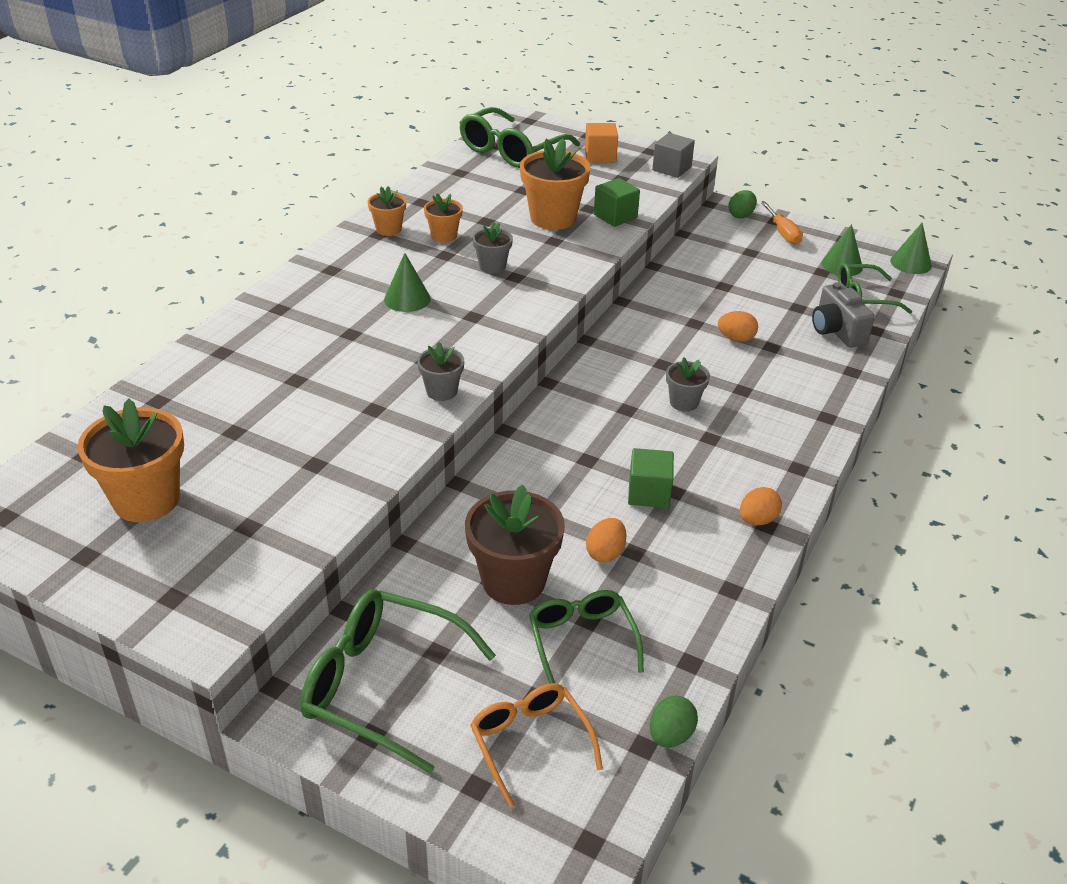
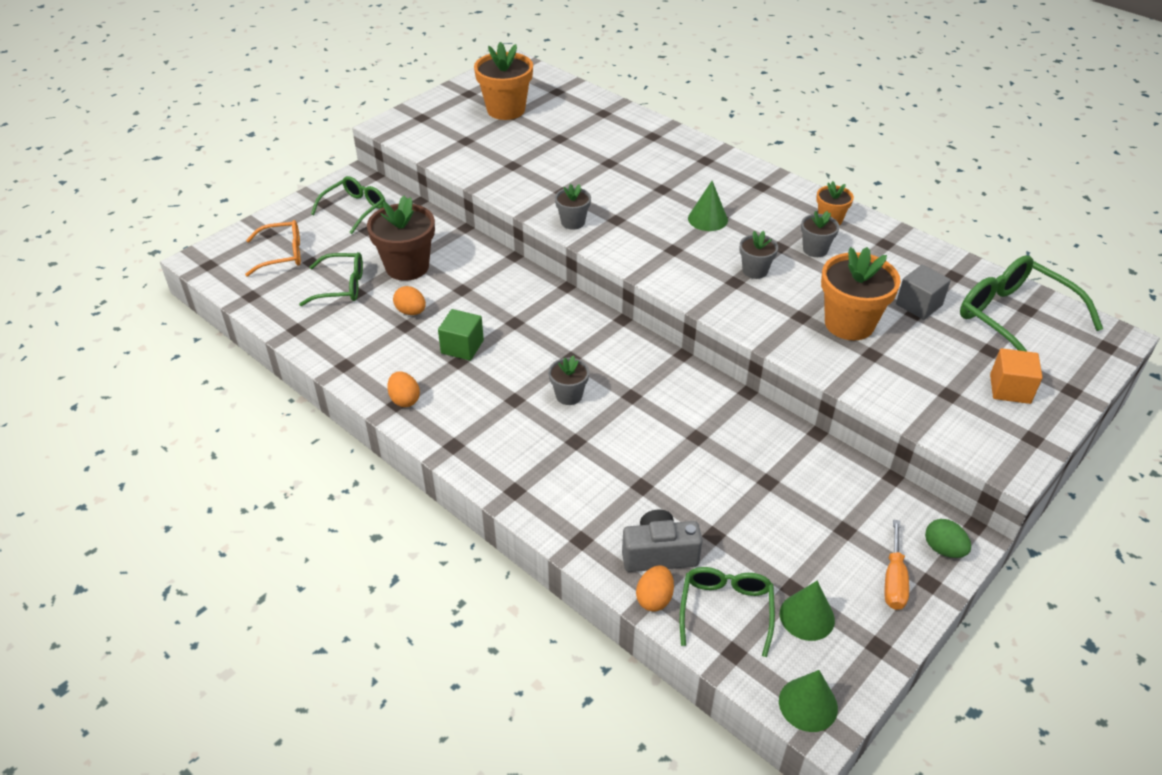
camera: 105 degrees right, 5 degrees up
green glasses [300,589,496,774] -> green glasses [311,176,386,234], size x0.63
orange flower pot [424,193,463,243] -> grey flower pot [801,211,839,257]
green cube [594,178,640,227] -> none
green egg [650,695,698,748] -> none
grey cube [652,133,695,178] -> grey cube moved to [896,265,951,320]
orange egg [718,311,758,342] -> orange egg moved to [636,565,674,612]
orange screwdriver [761,202,803,245] -> orange screwdriver turned 75 degrees counterclockwise [884,520,909,610]

